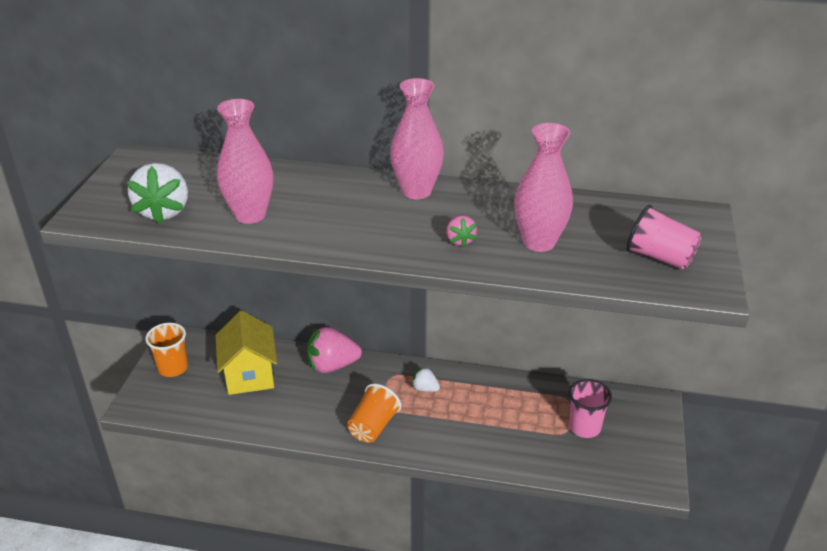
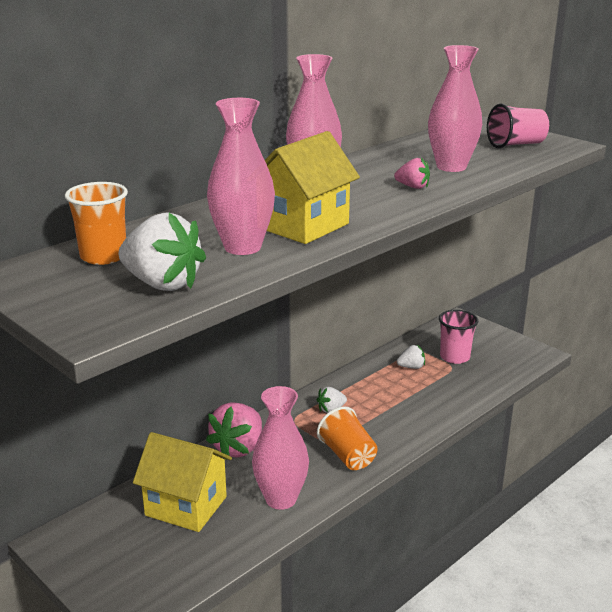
camera: 55 degrees left, 10 degrees down
orange cup [145,323,188,377] -> orange cup moved to [65,182,128,265]
none -> pink vase [252,386,309,510]
none -> yellow house [265,131,360,244]
none -> white strawberry [397,345,425,369]

